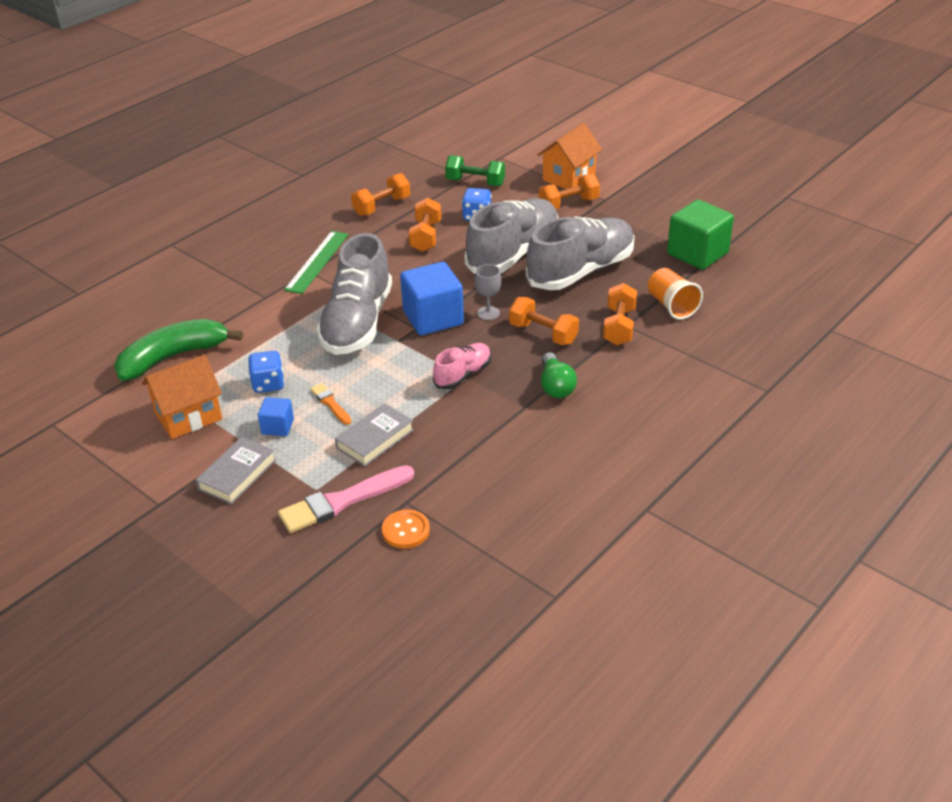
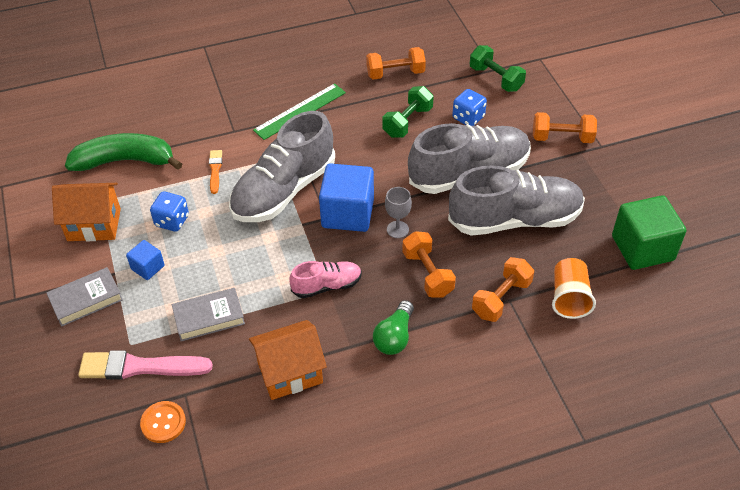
camera: 30 degrees right, 10 degrees up
orange brush [310,383,351,425] -> orange brush moved to [209,150,222,194]
orange dumbbell [409,198,441,252] -> green dumbbell [382,86,434,138]
orange house [538,123,602,189] -> orange house moved to [249,320,327,400]

